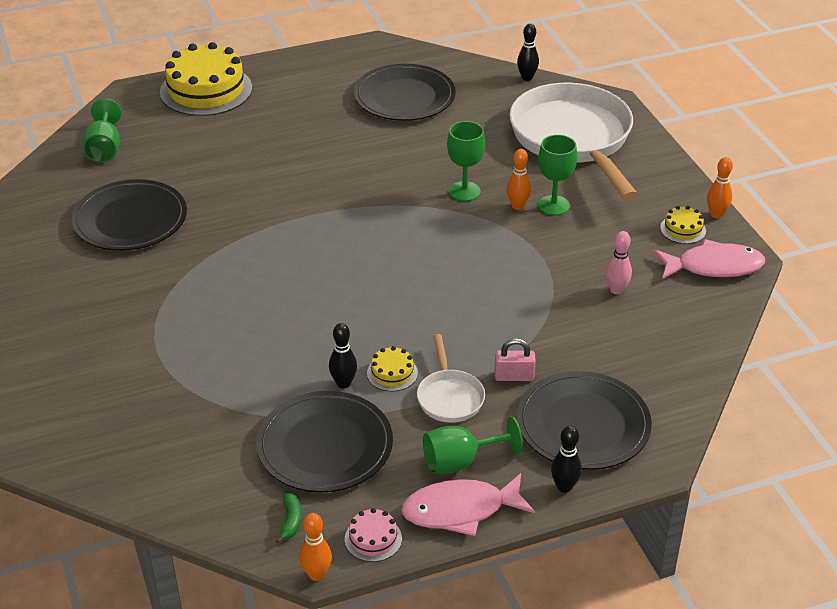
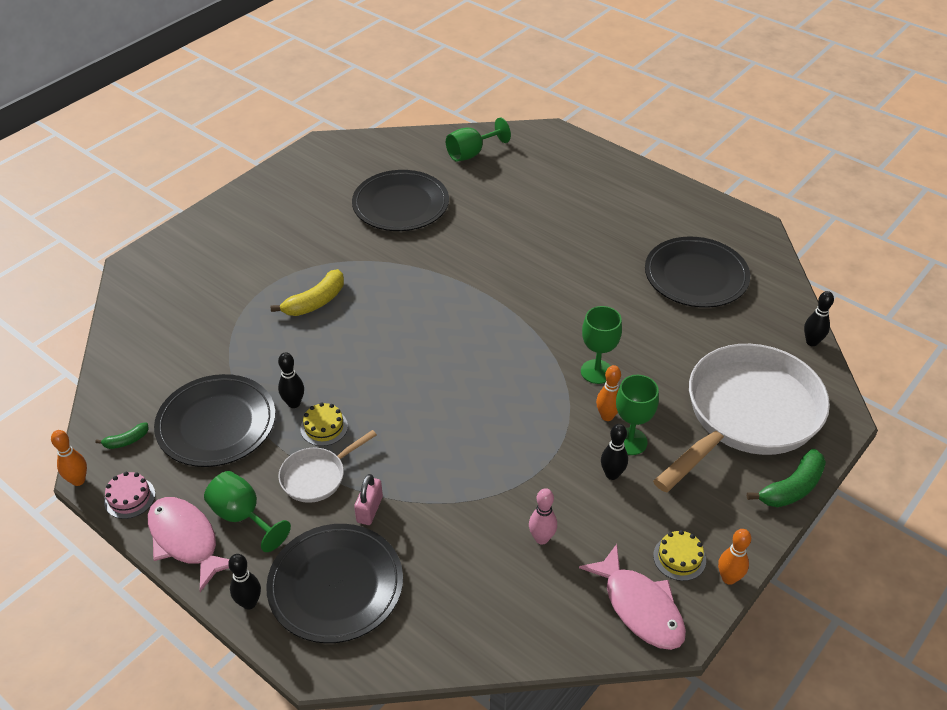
camera: 60 degrees right, 5 degrees up
yellow cake [160,42,252,116] -> none
pink padlock [494,338,536,381] -> pink padlock turned 45 degrees clockwise [354,474,383,525]
none -> yellow banana [271,269,344,316]
none -> black bowling pin [601,424,628,480]
none -> green banana [747,449,826,507]

